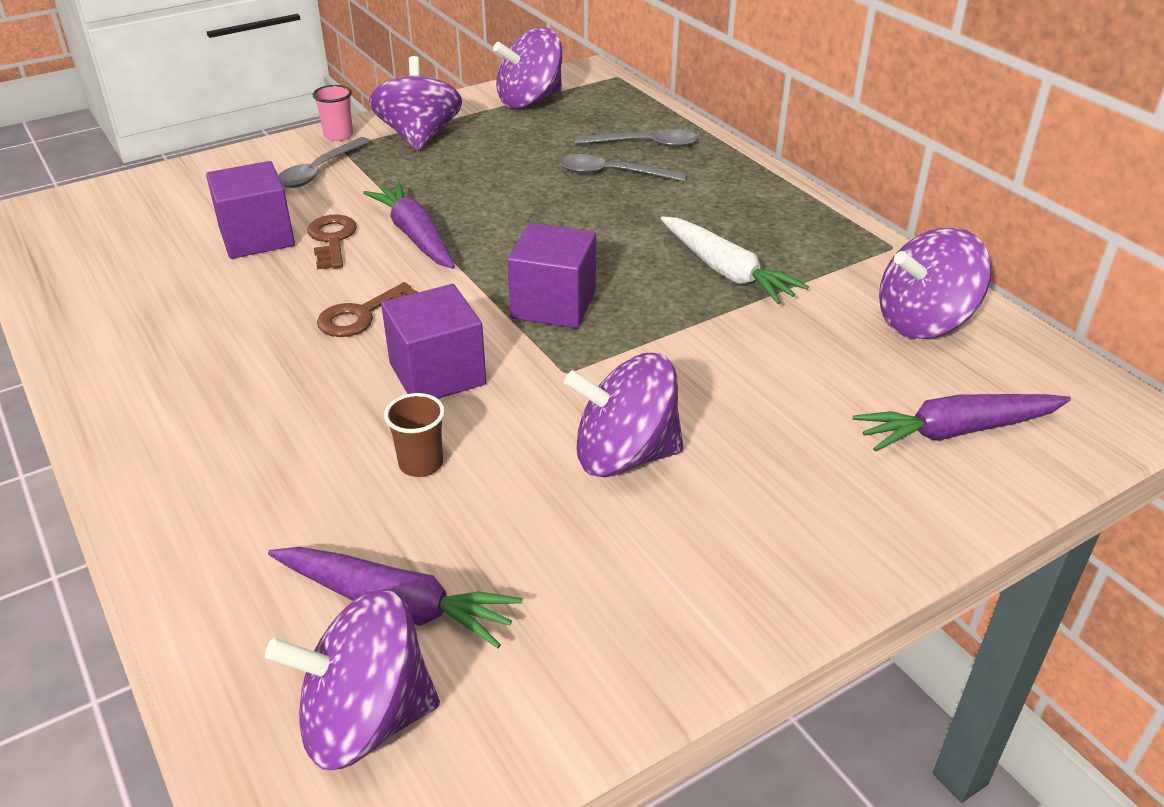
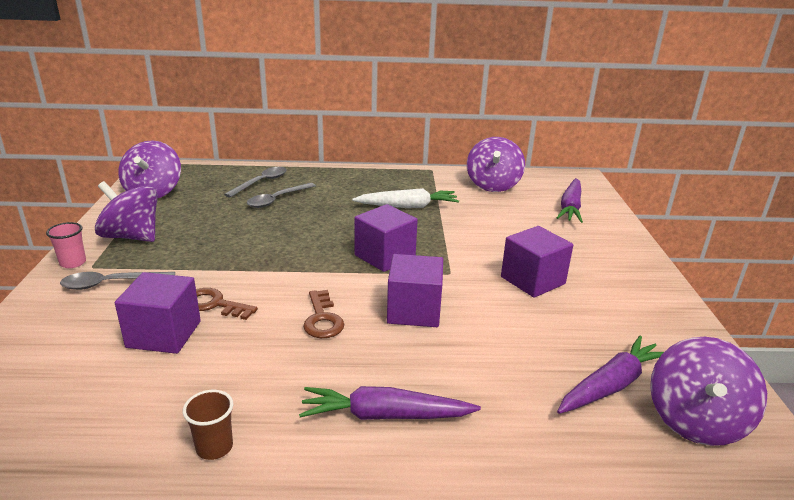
camera: 60 degrees left, 10 degrees down
grey spoon [278,137,371,188] -> grey spoon turned 105 degrees clockwise [60,272,175,290]
purple carrot [363,182,455,269] -> purple carrot moved to [299,386,481,420]
brown cup [384,393,445,477] -> brown cup moved to [183,390,233,460]
purple spinning top [564,353,683,477] -> purple cube [501,226,573,298]

